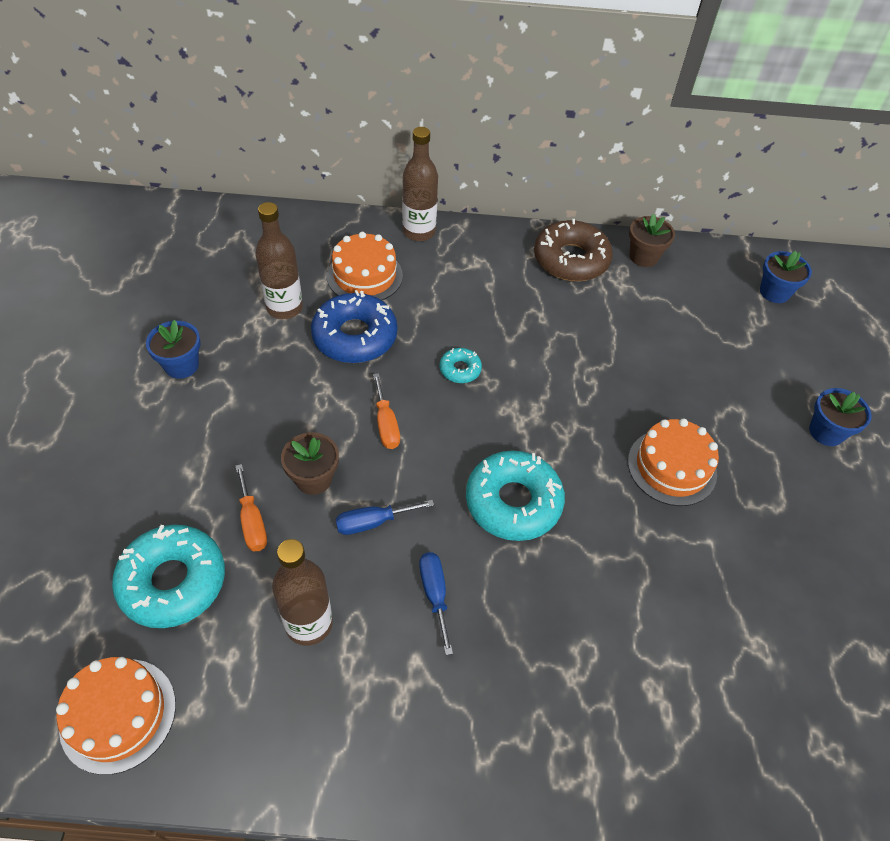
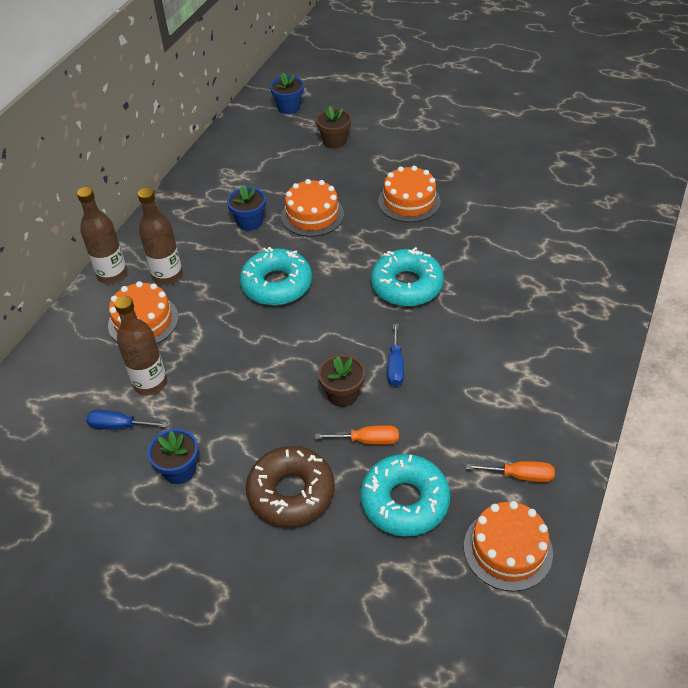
camera: 65 degrees left, 5 degrees down
brown bottle [272,539,333,646] -> brown bottle moved to [138,188,183,285]
blue donut [311,290,397,363] -> none
orange screwdriver [373,373,400,449] -> orange screwdriver moved to [466,461,555,482]
blue screwdriver [419,552,453,655] -> blue screwdriver moved to [86,410,167,430]
turquoise donut [440,348,482,383] -> turquoise donut [240,247,312,306], size x2.06
brown donut [534,219,613,281] -> brown donut moved to [246,446,335,527]
brown flower pot [629,214,675,267] -> brown flower pot moved to [316,106,351,149]
blue flower pot [809,388,872,446] -> blue flower pot moved to [227,185,266,231]
none -> orange cake [281,179,344,237]

